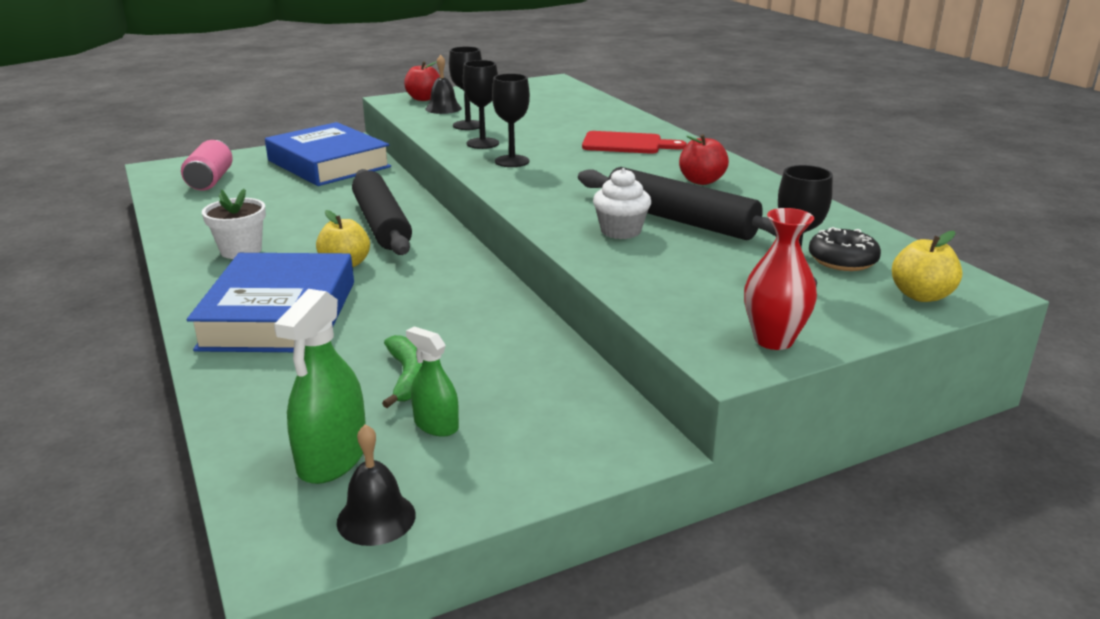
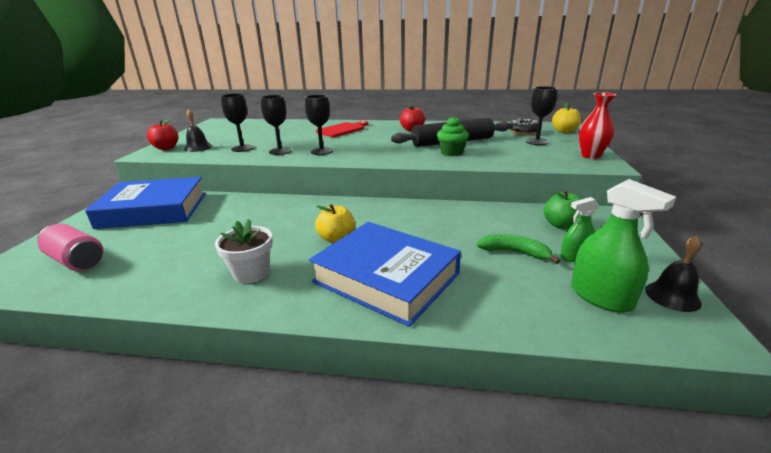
camera: 55 degrees left, 0 degrees up
black rolling pin [352,169,412,255] -> none
white cupcake [593,168,651,239] -> green cupcake [437,117,469,156]
none -> green apple [544,190,581,229]

